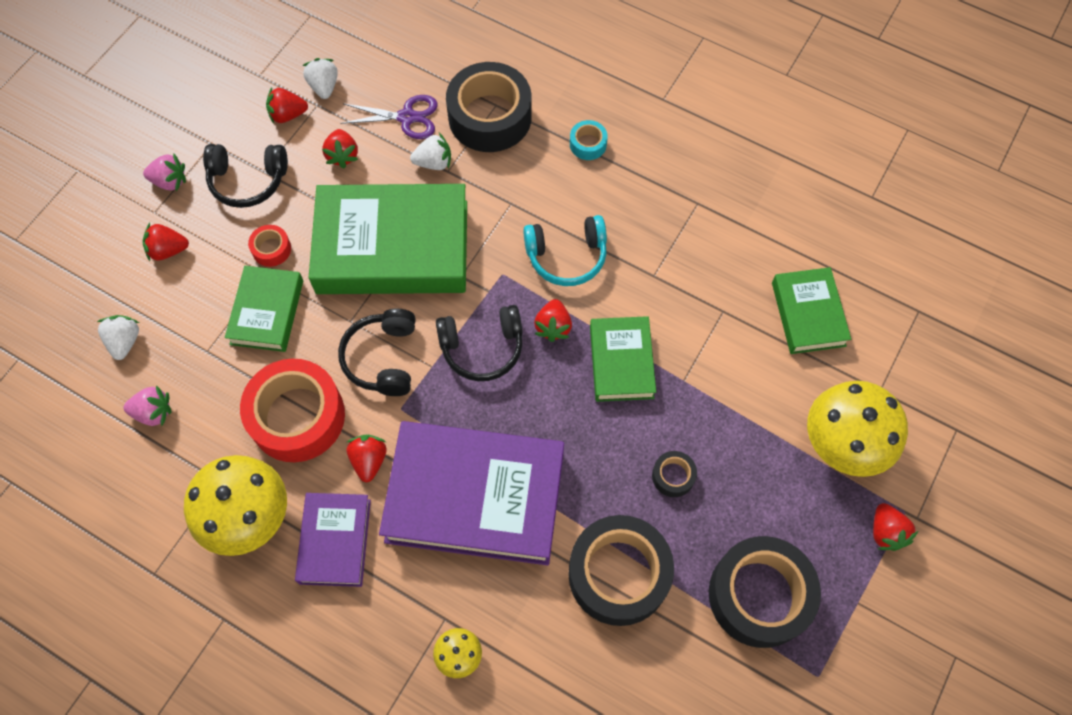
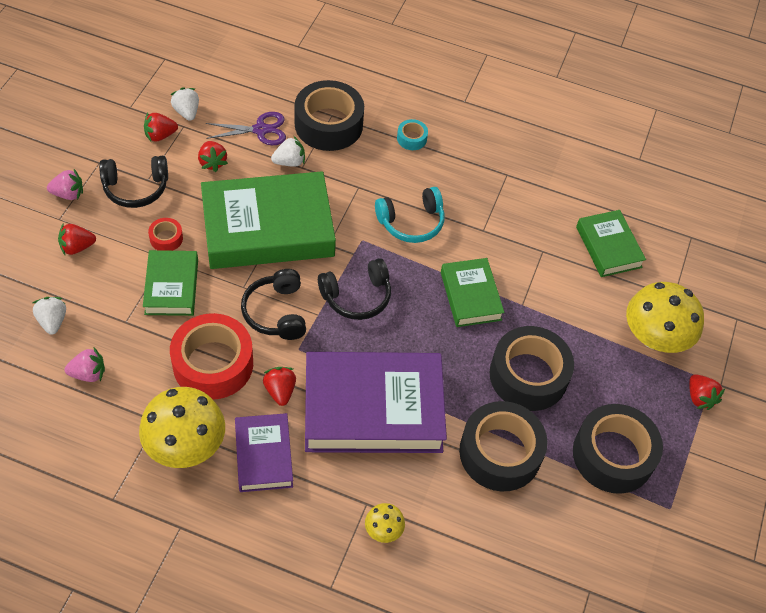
camera: 15 degrees left, 10 degrees down
red strawberry [534,299,572,342] -> none
black tape [652,451,697,497] -> black tape [490,326,574,411], size x2.27

